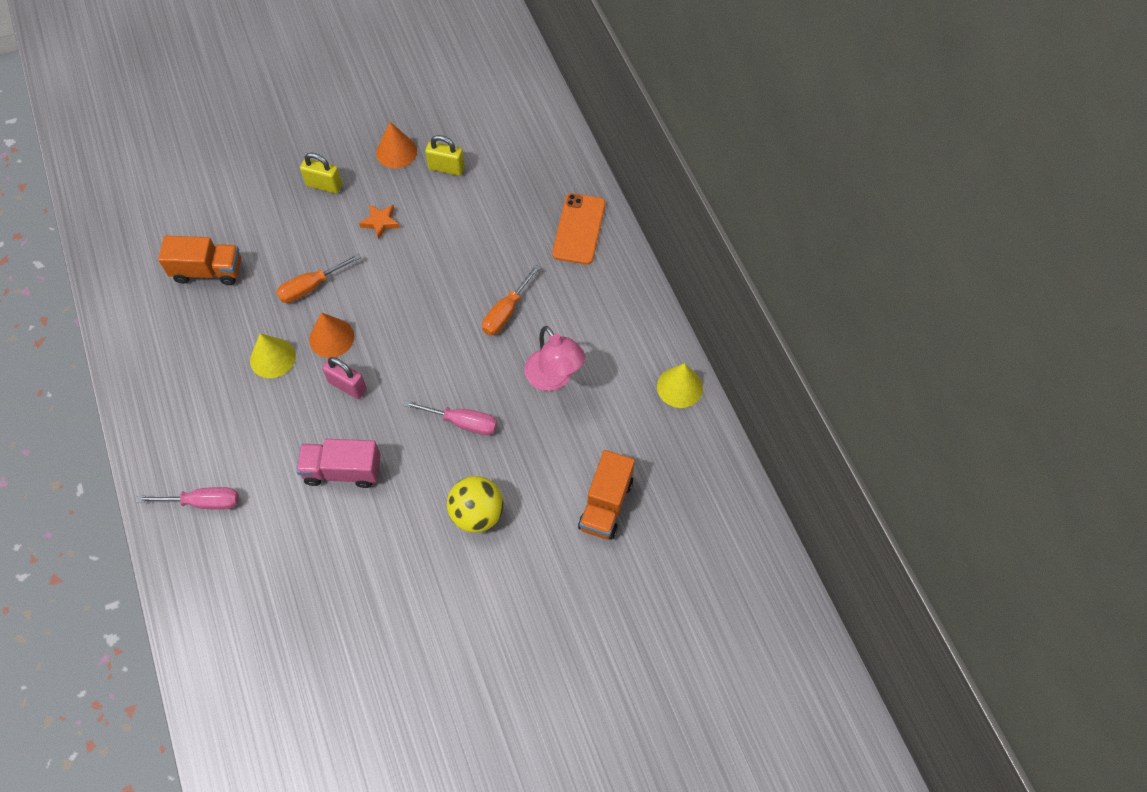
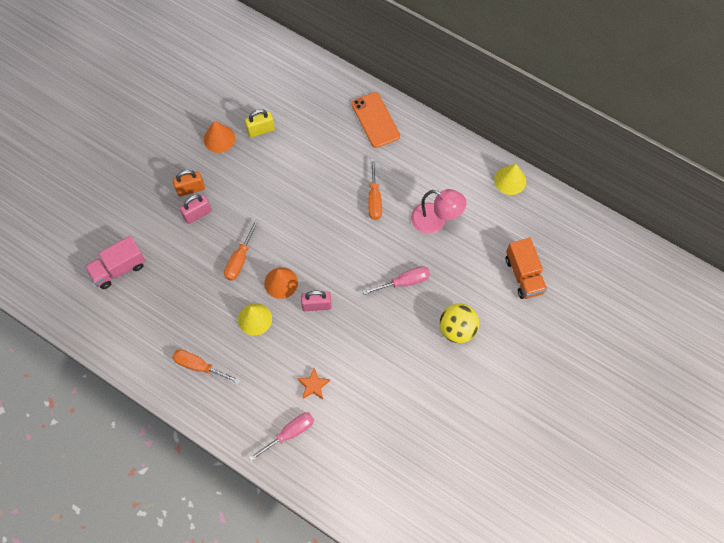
camera: 35 degrees left, 5 degrees up
orange truck [158,236,241,285] -> none
pink truck [296,439,381,488] -> pink truck moved to [85,236,146,289]
yellow padlock [300,153,342,194] -> orange padlock [173,170,205,197]
orange star [359,204,400,239] -> orange star moved to [297,367,330,399]
none -> orange screwdriver [172,349,240,384]
none -> pink padlock [180,194,212,224]

